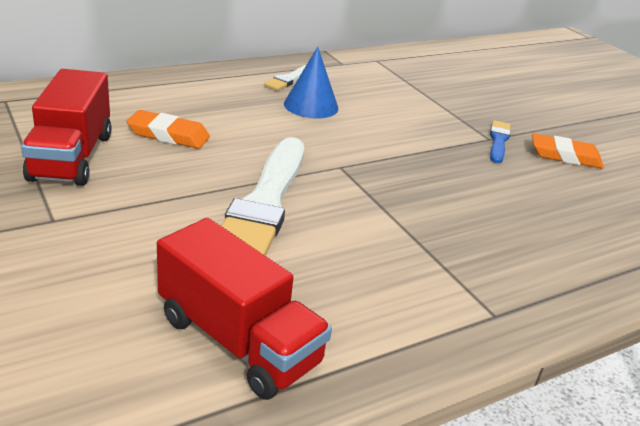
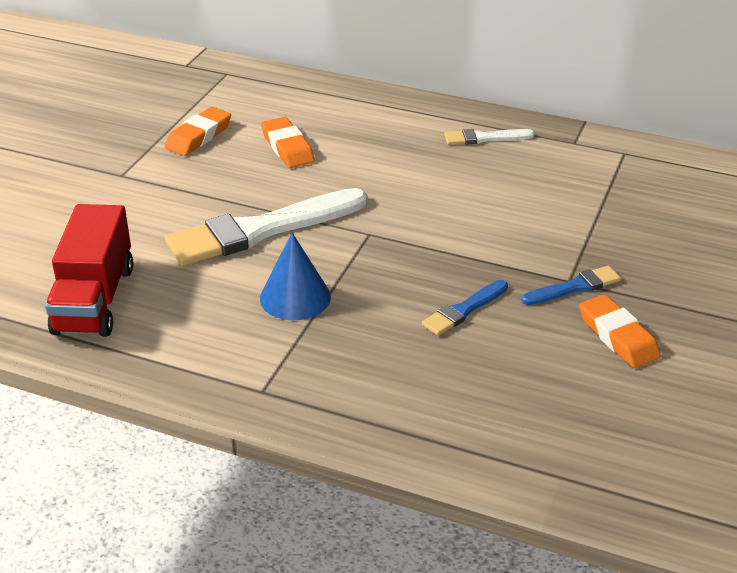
camera: 55 degrees right, 5 degrees up
red truck [21,69,112,186] -> orange eraser [165,107,231,156]
blue cone [284,47,338,119] -> blue cone moved to [260,233,331,321]
none -> blue brush [422,280,508,336]

